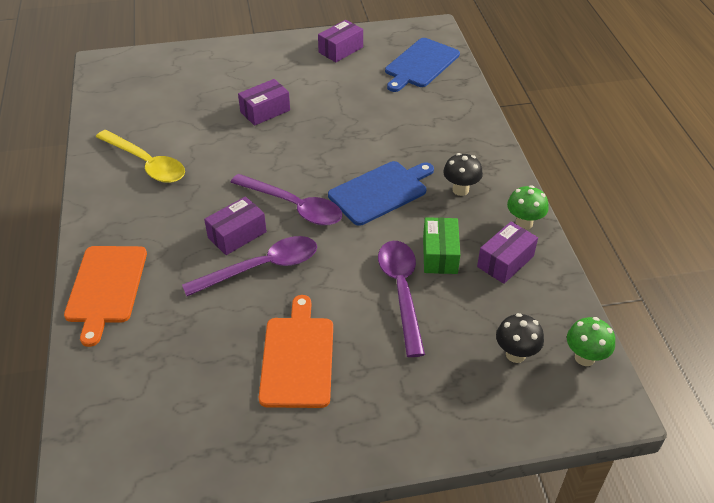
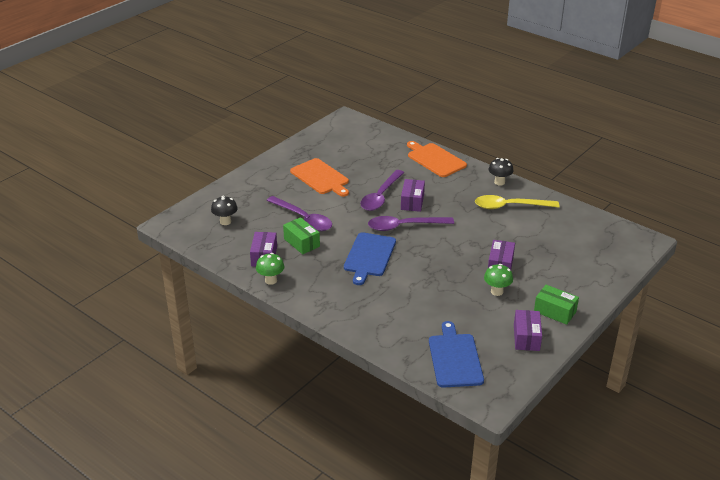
camera: 140 degrees right, 10 degrees down
black mushroom [443,153,483,196] -> black mushroom moved to [488,158,514,186]
green mushroom [567,317,615,366] -> green mushroom moved to [484,264,513,296]
none -> green box [534,285,579,325]

